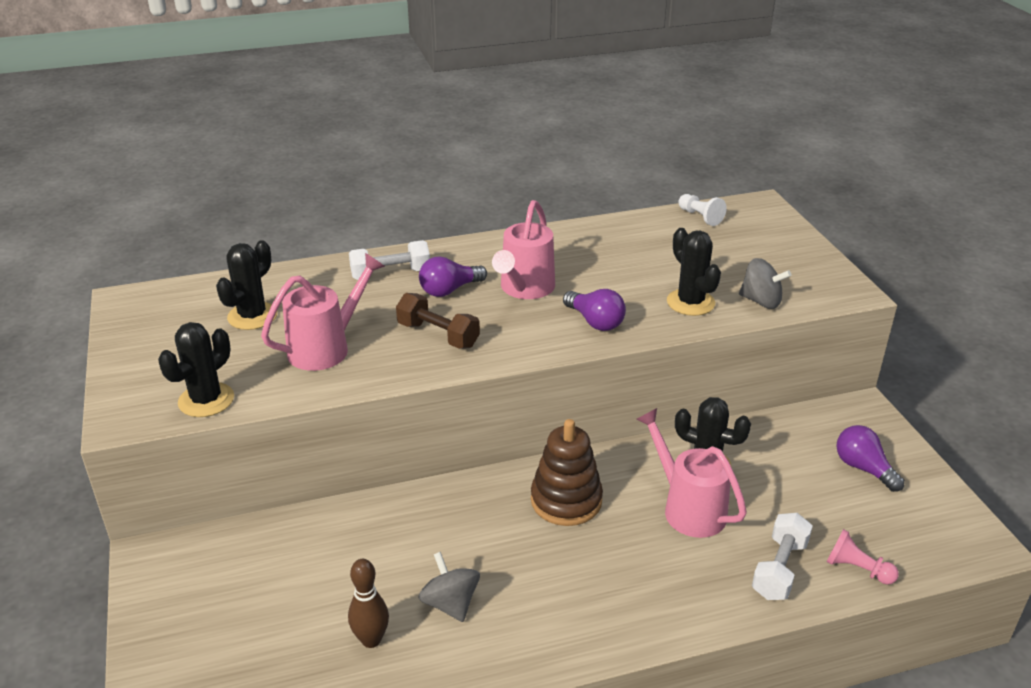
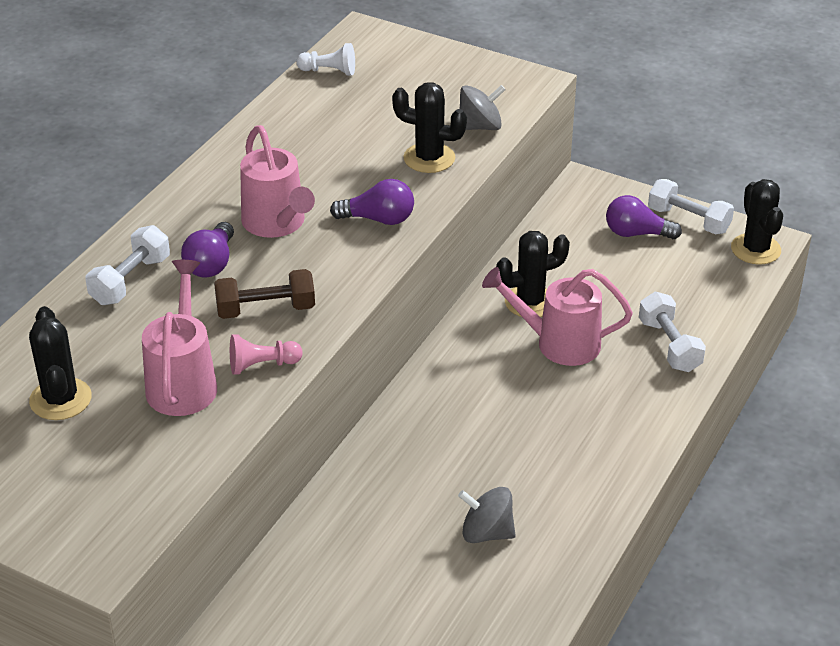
camera: 45 degrees left, 5 degrees up
black cactus [158,322,234,417] -> black cactus moved to [731,179,783,265]
brown bowling pin [348,559,389,648] -> none
brown stacking toy [531,419,603,526] -> none
pink pawn [827,529,899,585] -> pink pawn moved to [230,334,302,375]
none -> white dumbbell [648,179,734,234]

